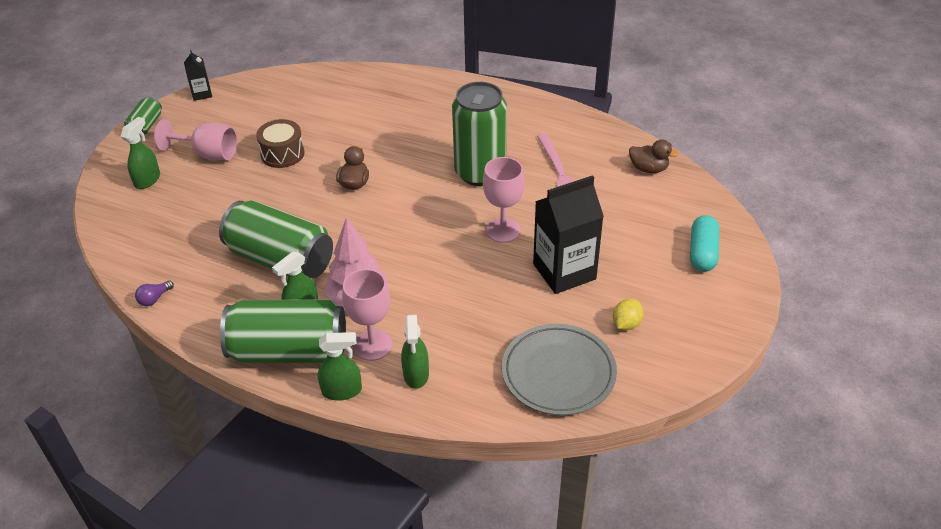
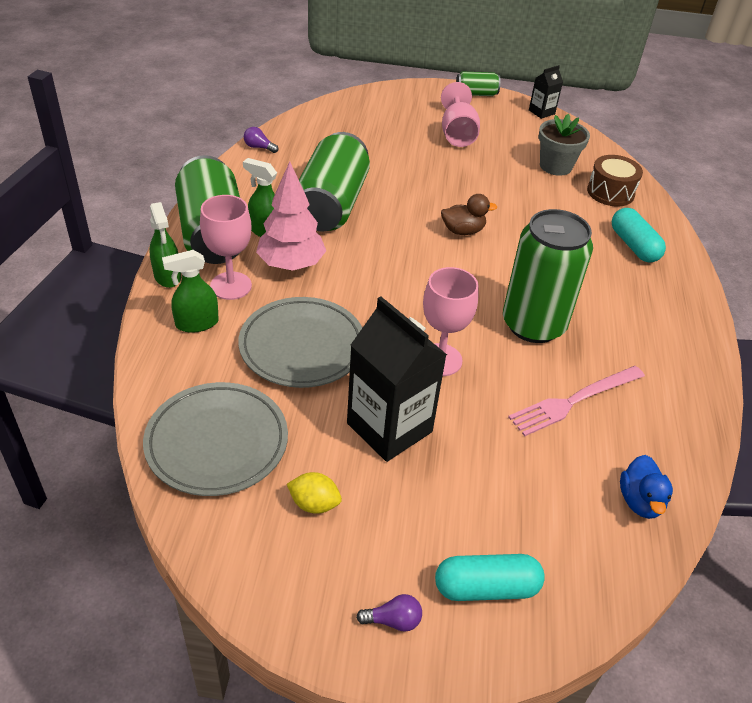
camera: 70 degrees right, 0 degrees up
green spray bottle [121,117,160,189] -> none
brown drum [256,119,305,168] -> brown drum moved to [587,155,643,206]
brown duck [629,139,679,173] -> blue duck [620,455,673,519]
none -> grey plate [238,297,362,388]
none -> purple light bulb [356,594,422,632]
none -> grey flower pot [539,114,590,176]
none -> turquoise capsule [612,208,666,262]

